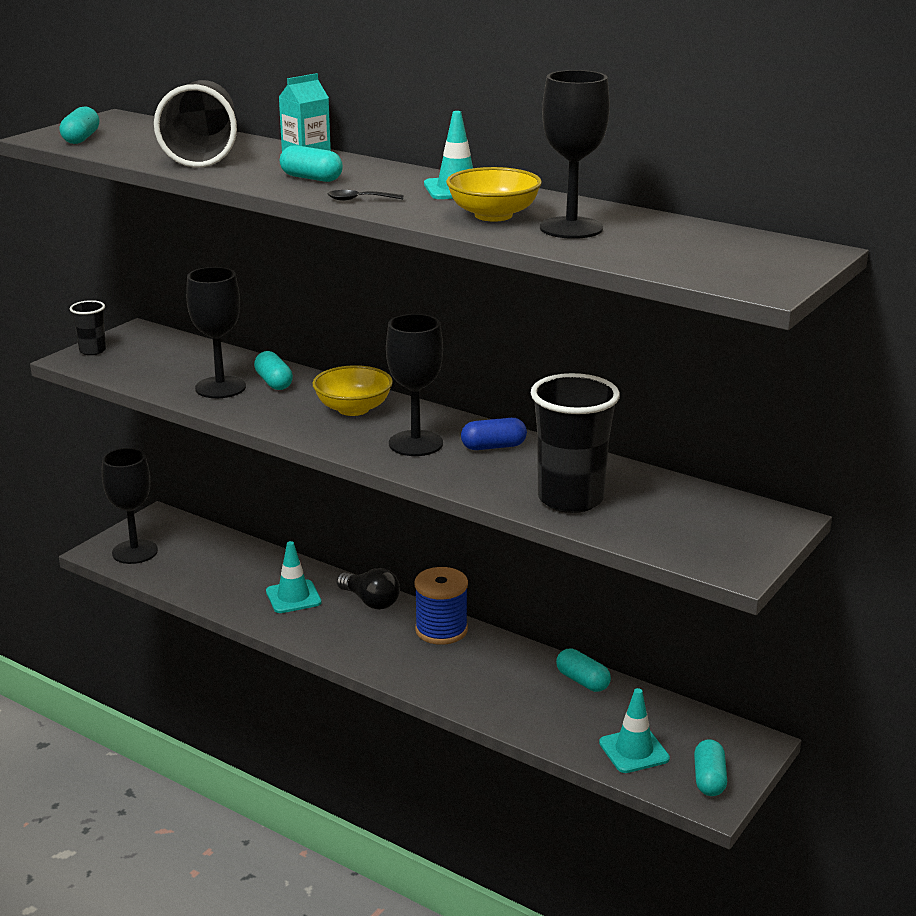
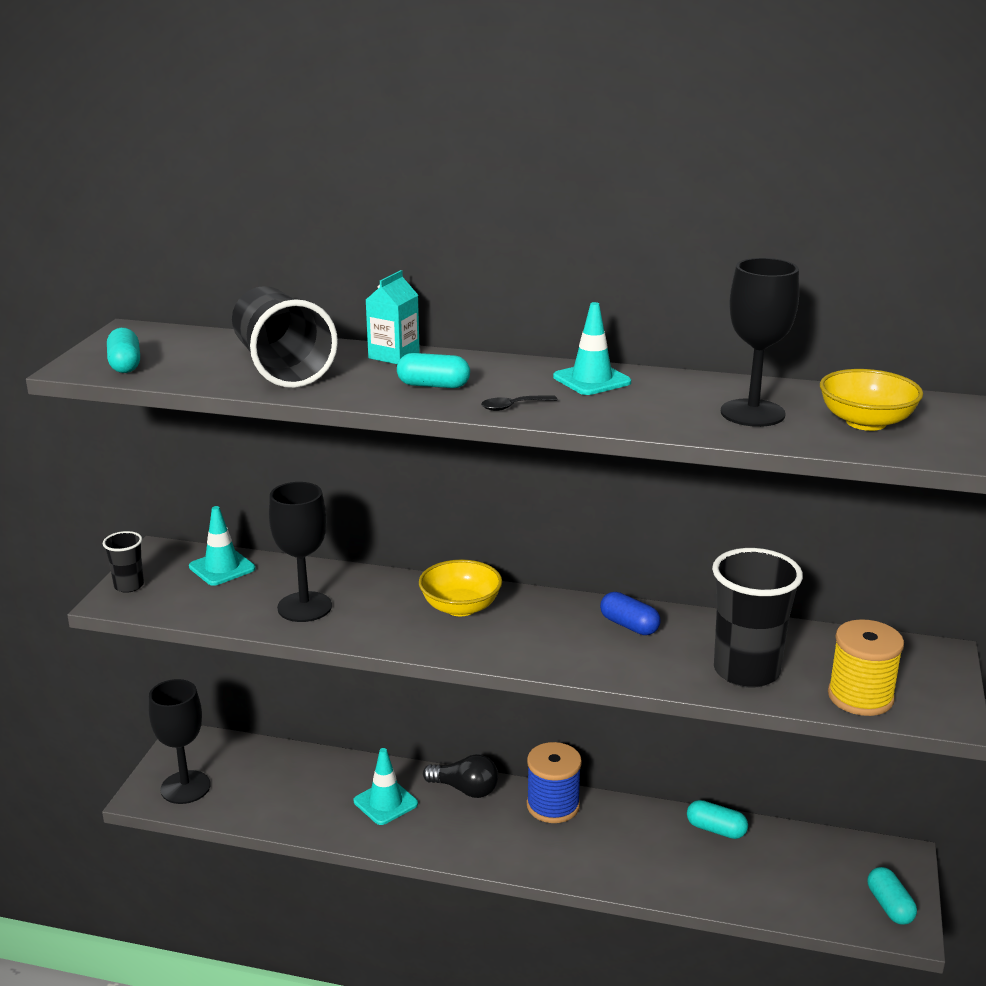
camera: 20 degrees left, 0 degrees up
turquoise capsule [254,351,293,390] -> none
black goblet [386,314,443,456] -> none
yellow bowl [446,167,542,222] -> yellow bowl moved to [820,369,923,431]
blue capsule [461,418,527,450] -> blue capsule turned 75 degrees clockwise [600,592,661,635]
turquoise traffic cone [599,688,670,773] -> turquoise traffic cone moved to [189,506,255,586]
none -> yellow spool [828,619,904,716]

